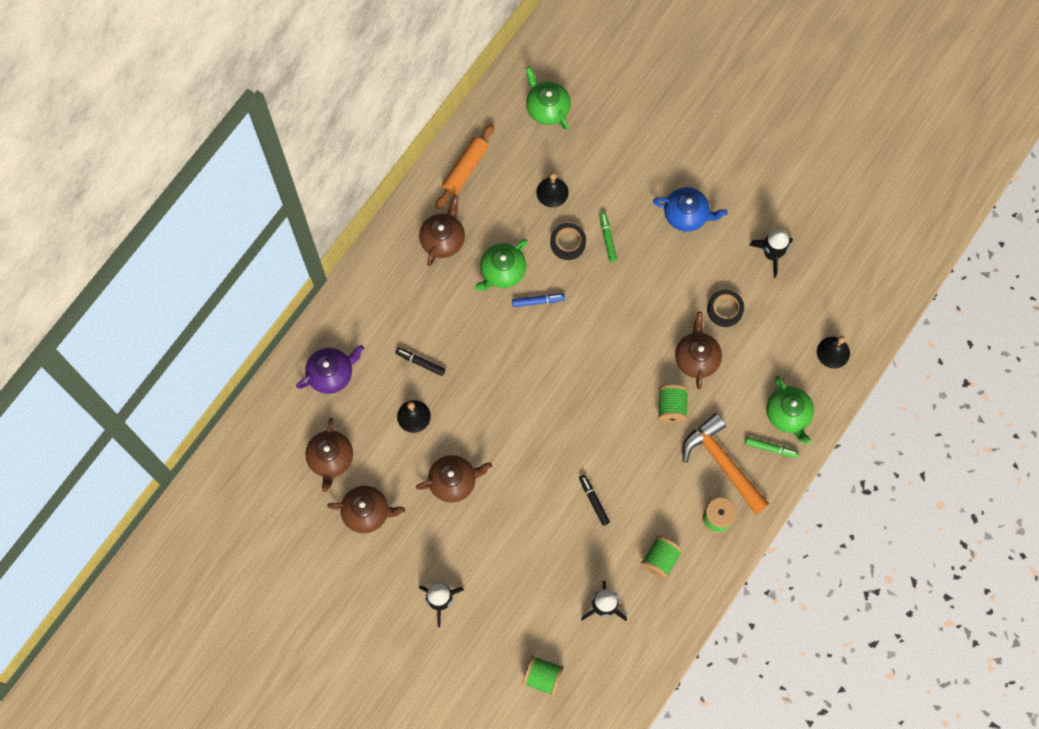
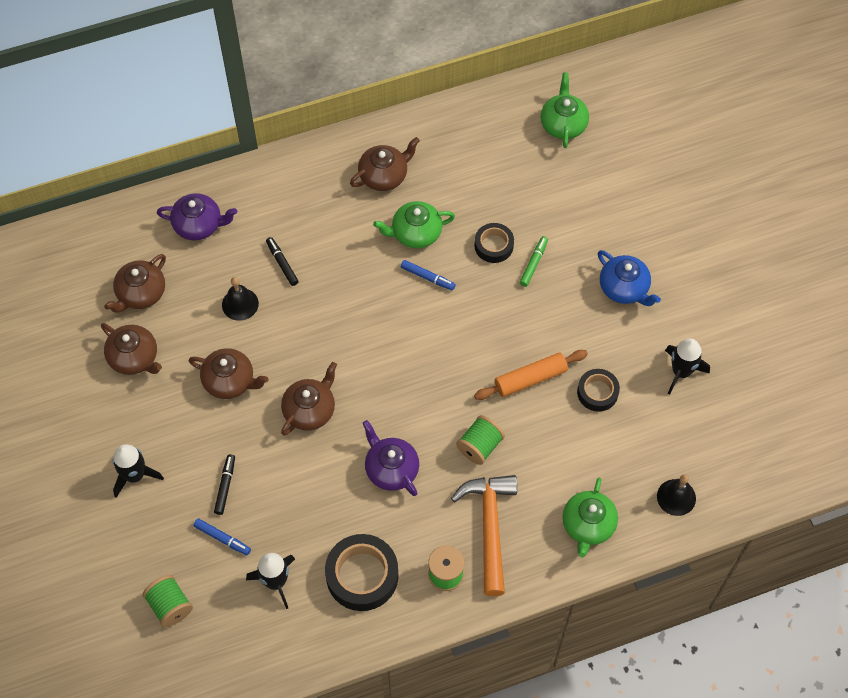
camera: 35 degrees right, 10 degrees down
orange rolling pin [435,124,494,209] -> orange rolling pin moved to [474,350,588,400]
black bell [536,172,569,207] -> none
black marker [579,475,610,526] -> black marker moved to [214,454,235,515]
green spool [641,536,683,580] -> black tape [325,534,398,611]
brown teapot [675,312,722,389] -> brown teapot moved to [281,362,337,436]
green marker [745,437,799,458] -> none
none -> blue marker [193,518,251,555]
none -> purple teapot [363,420,419,496]

